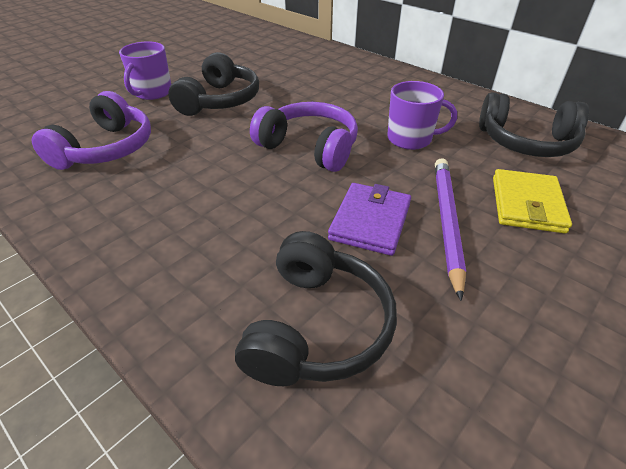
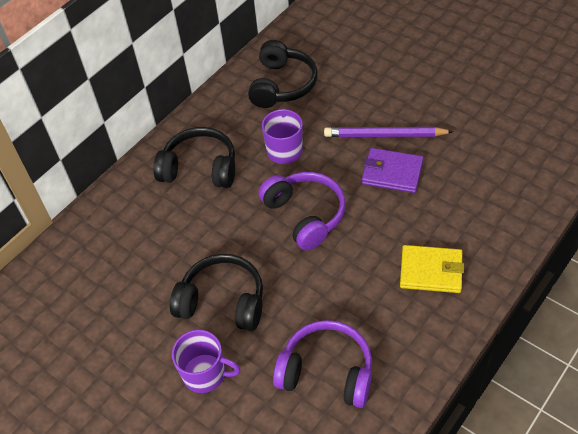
camera: 90 degrees left, 10 degrees up
black headphones [235,231,397,386] -> black headphones moved to [153,127,235,188]
purple headphones [250,102,358,172] -> purple headphones turned 120 degrees clockwise [259,172,346,251]
yellow wallet [493,169,572,234] -> yellow wallet moved to [400,245,464,293]

